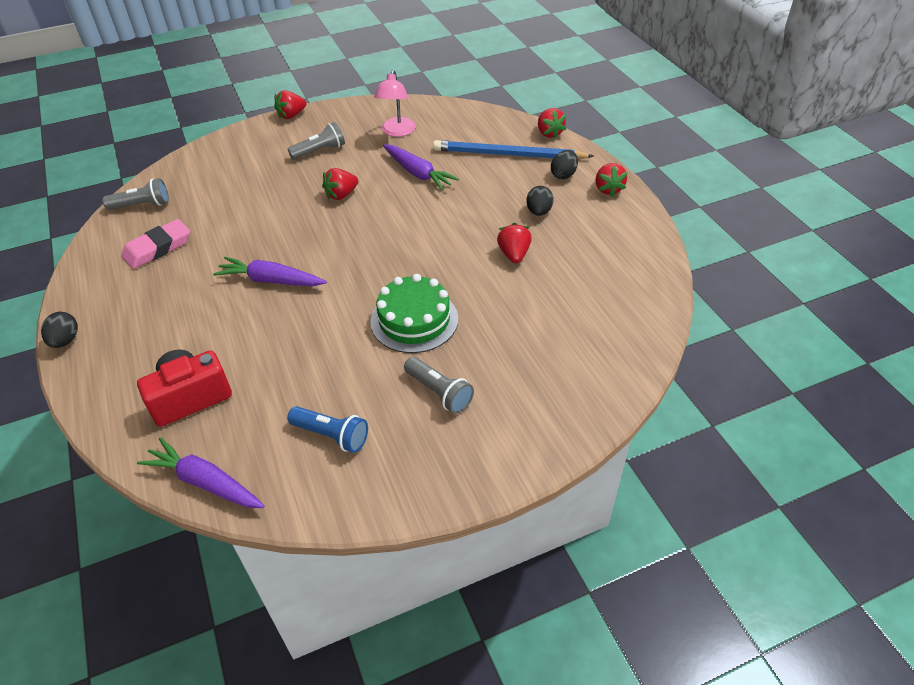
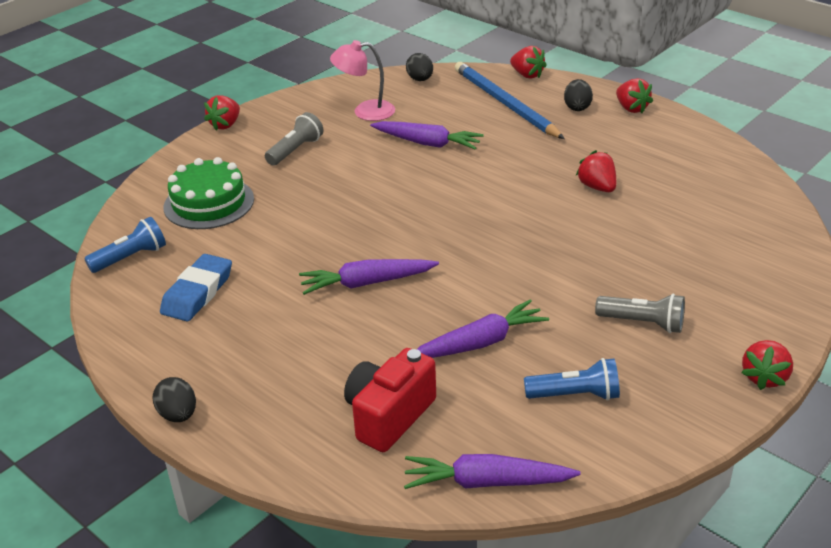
camera: 25 degrees left, 10 degrees down
grey flashlight [102,178,169,210] -> blue flashlight [84,217,166,273]
pink eraser [121,219,190,269] -> blue eraser [160,254,232,321]
red strawberry [322,168,358,200] -> red strawberry moved to [741,340,793,390]
green cake [370,274,458,353] -> green cake moved to [163,157,254,229]
pink lamp [374,70,416,137] -> pink lamp turned 105 degrees clockwise [330,40,395,121]
blue pencil [433,140,594,159] -> blue pencil turned 75 degrees clockwise [455,62,565,139]
black egg [526,186,554,216] -> black egg moved to [406,53,433,81]
none -> purple carrot [417,300,549,358]

